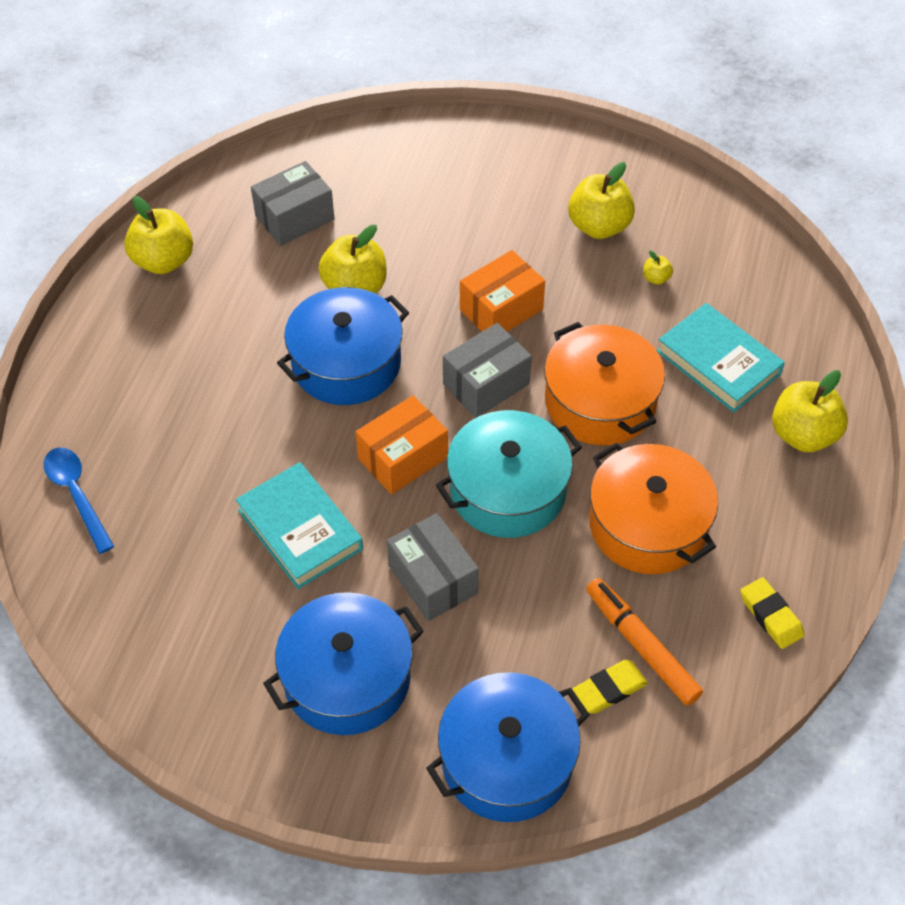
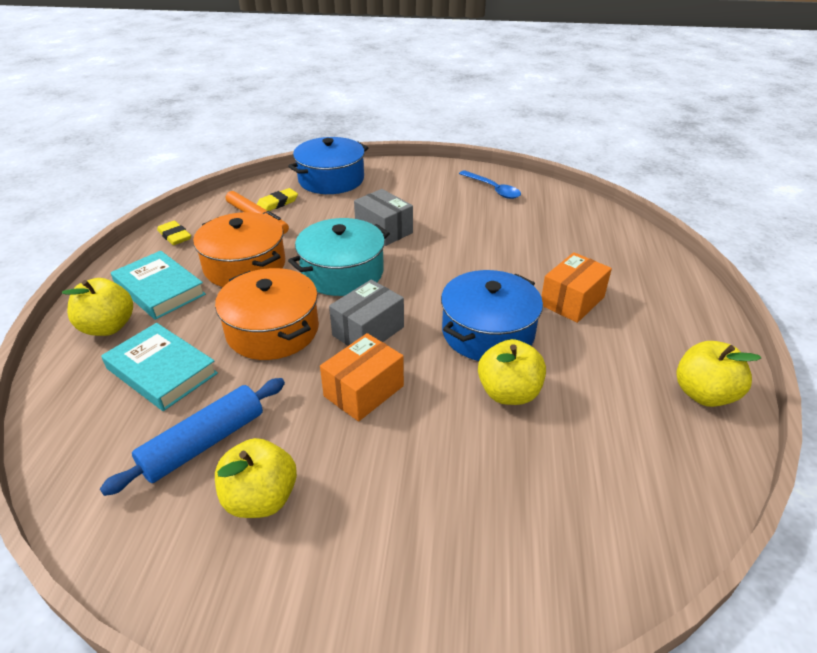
camera: 170 degrees right, 15 degrees down
blue spoon [44,448,114,554] -> blue spoon moved to [459,170,521,199]
turquoise book [235,462,363,589] -> turquoise book moved to [111,251,206,320]
grey box [251,161,334,246] -> none
blue pot [263,592,424,735] -> none
orange box [356,395,448,495] -> orange box moved to [541,252,612,323]
yellow apple [643,251,673,285] -> blue rolling pin [100,378,285,496]

